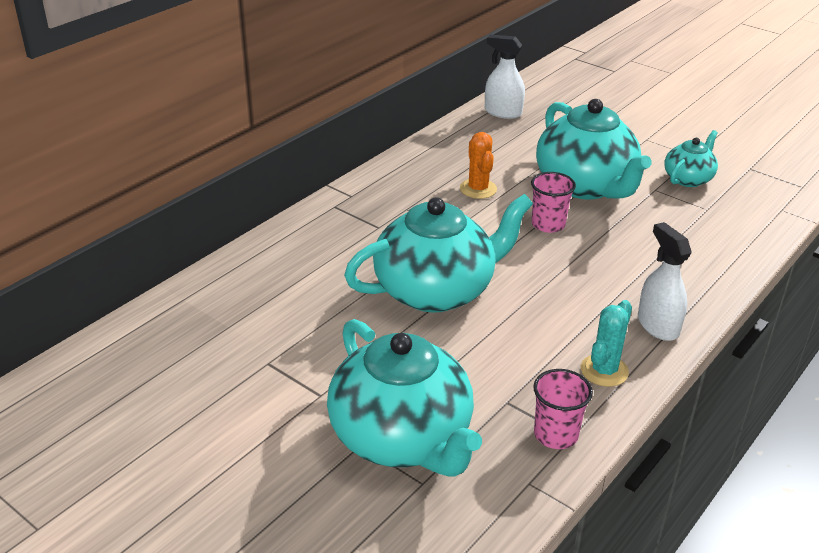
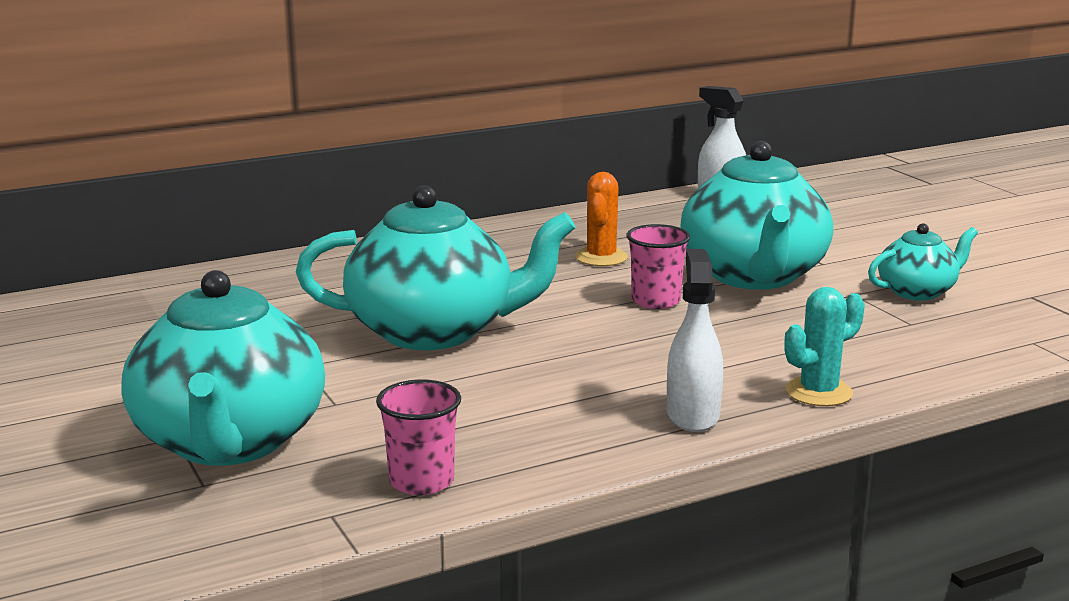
camera: 25 degrees right, 15 degrees down
turquoise cactus [581,300,632,387] -> turquoise cactus moved to [784,287,865,406]

